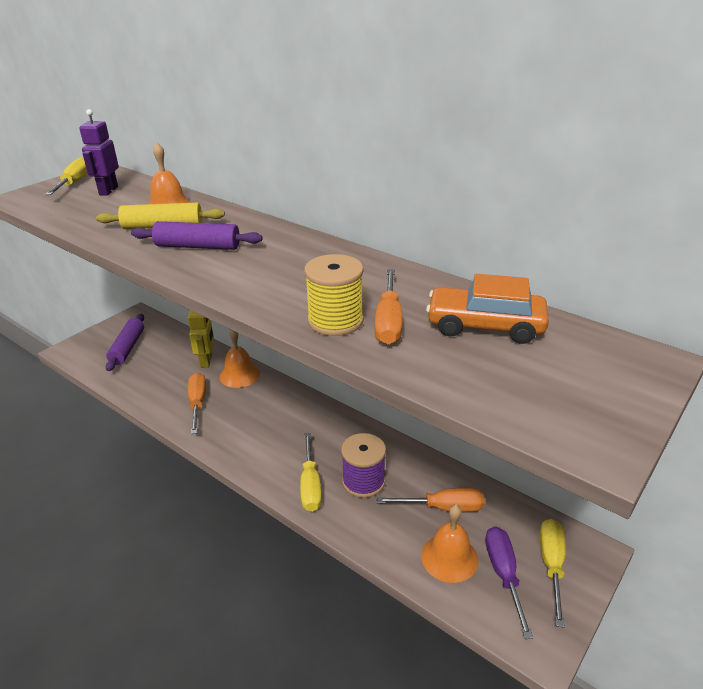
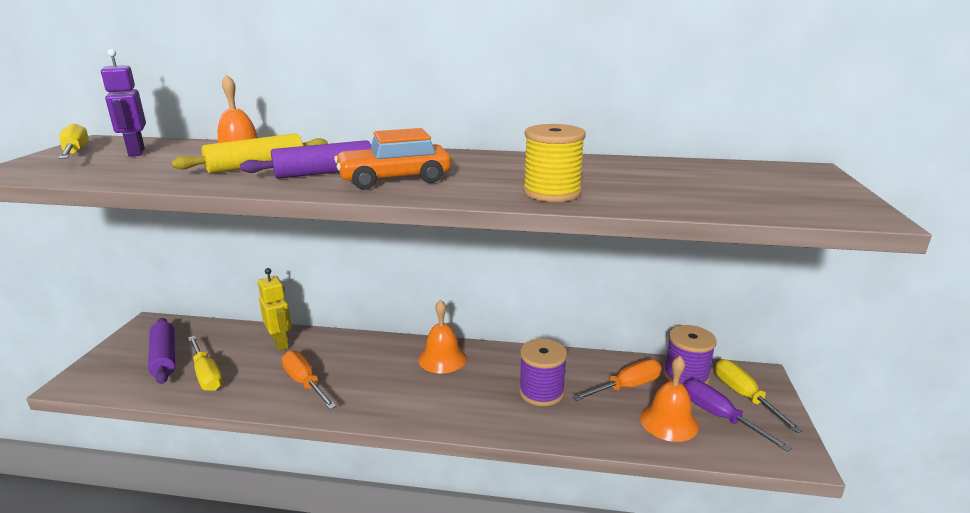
camera: 30 degrees left, 10 degrees down
orange bell [220,330,260,388] -> orange bell moved to [418,299,467,373]
yellow screwdriver [300,433,322,512] -> yellow screwdriver moved to [188,336,223,391]
orange screwdriver [375,269,402,345] -> none
orange car [426,274,549,344] -> orange car moved to [334,128,451,189]
none -> purple spool [663,325,717,386]

